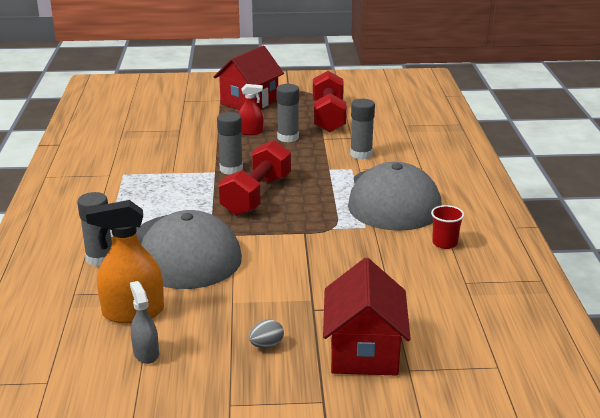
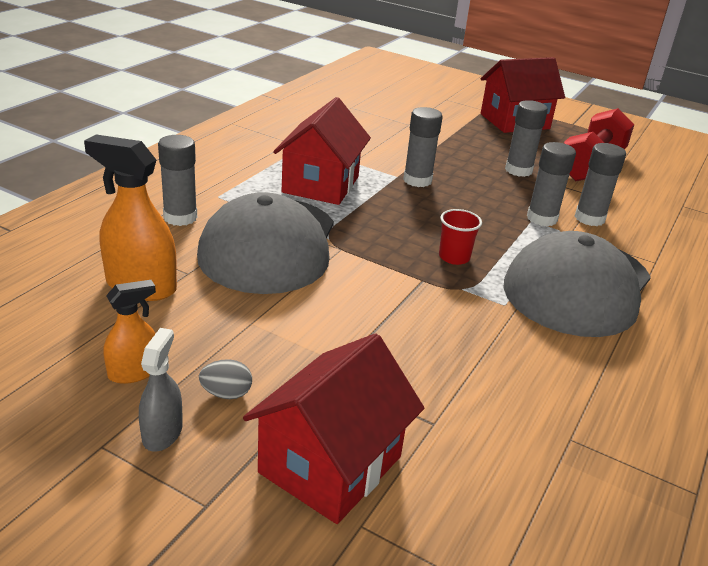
camera: 30 degrees right, 5 degrees up
grey spray bottle [130,281,159,364] -> grey spray bottle moved to [139,328,183,452]
red dumbbell [218,140,291,216] -> none
red spray bottle [238,84,263,135] -> none
red cup [431,205,464,249] -> red cup moved to [439,209,482,265]
none -> orange spray bottle [103,280,156,384]
none -> red house [273,97,371,205]
none -> grey glue stick [527,142,576,226]

